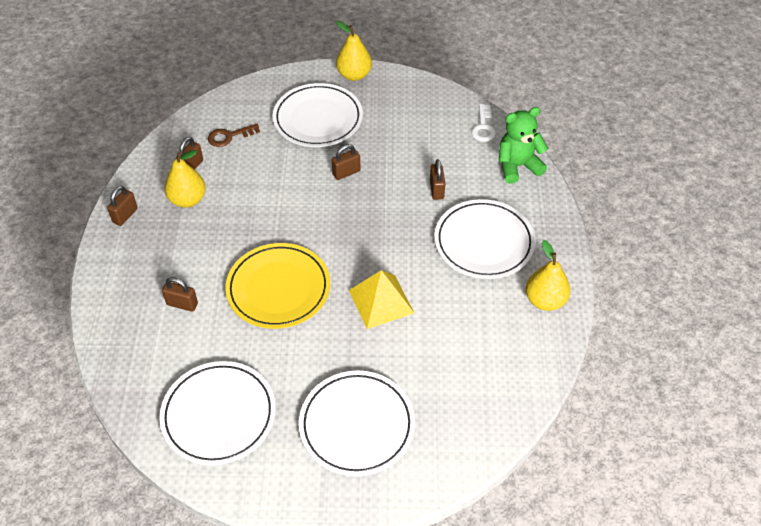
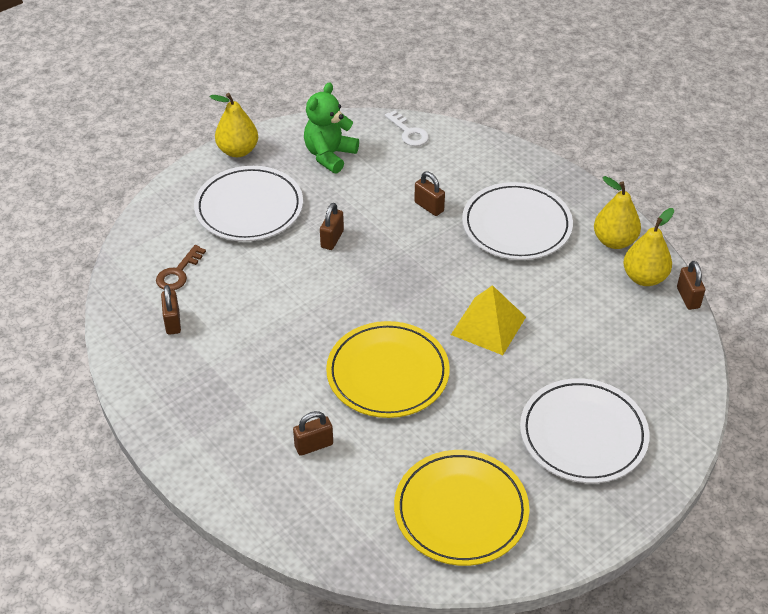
camera: 40 degrees left, 5 degrees down
brown padlock [107,186,138,226] -> brown padlock moved to [677,261,705,310]
white plate [159,361,276,465] -> yellow plate [394,450,529,566]
yellow pear [164,150,206,208] -> yellow pear moved to [623,208,674,286]
green teddy bear [499,107,548,184] -> green teddy bear moved to [304,82,359,174]

